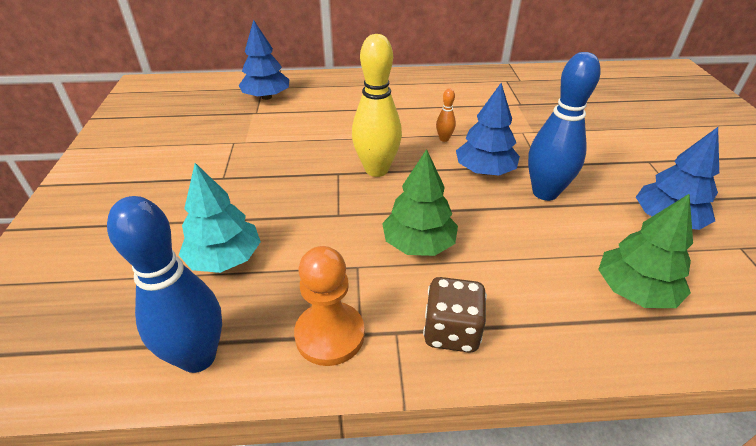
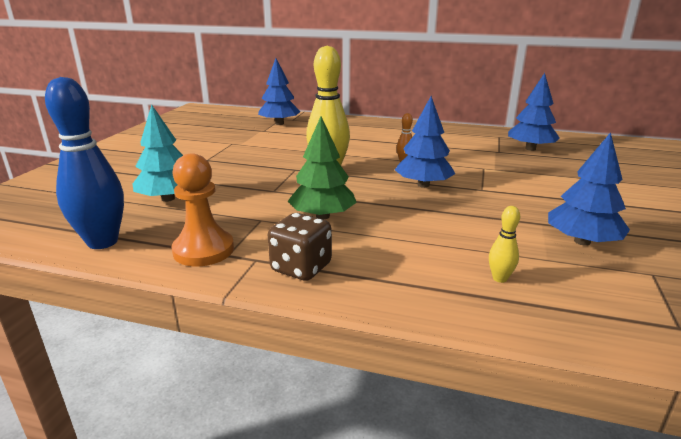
camera: 20 degrees right, 15 degrees down
blue bowling pin [528,52,601,201] -> none
green tree [598,193,693,308] -> yellow bowling pin [489,206,520,283]
none -> blue tree [508,73,560,151]

